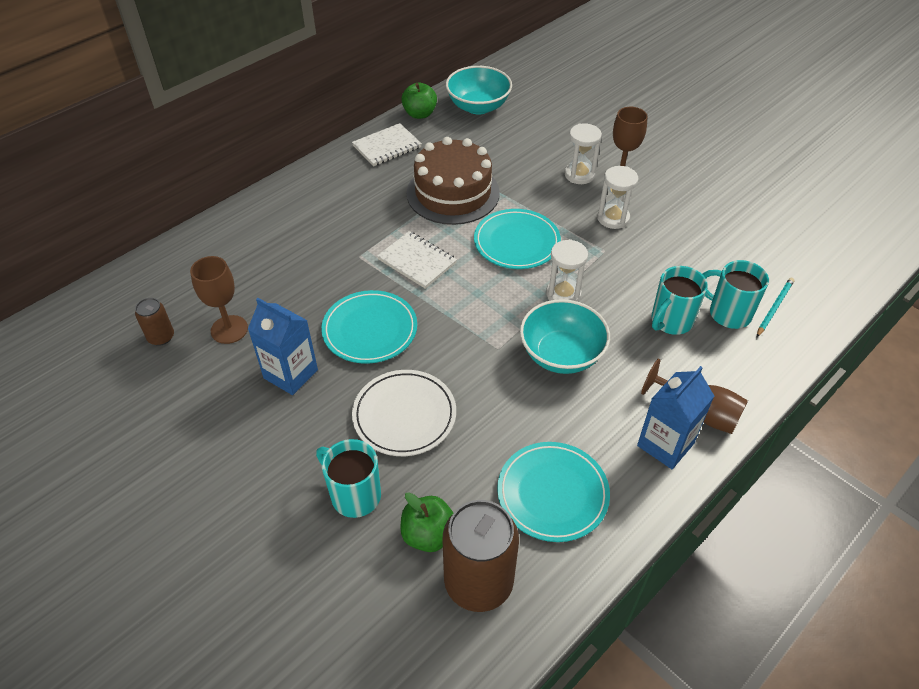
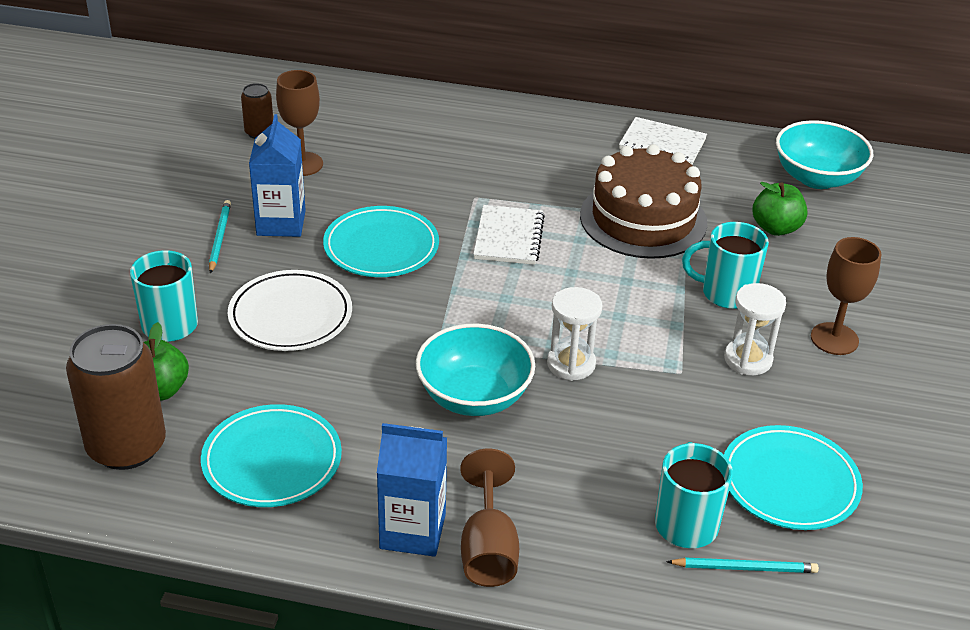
camera: 55 degrees right, 10 degrees down
green apple [401,83,437,119] -> green apple moved to [752,182,808,236]
turquoise plate [474,209,561,269] -> turquoise plate moved to [724,425,863,530]
white hourglass [565,123,602,184] -> none
turquoise mug [652,266,708,335] -> turquoise mug moved to [682,222,769,309]
none -> turquoise pencil [209,200,231,274]

